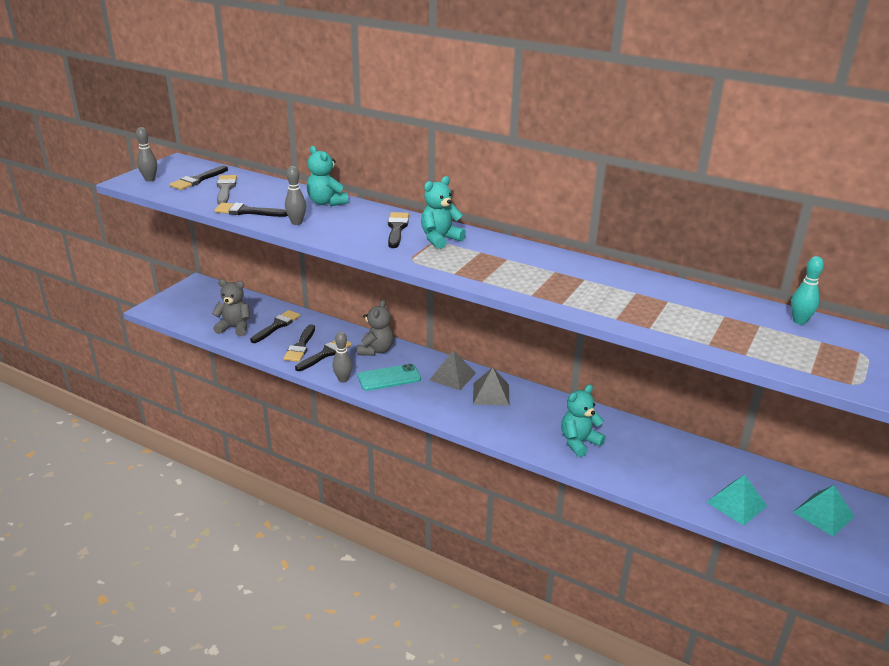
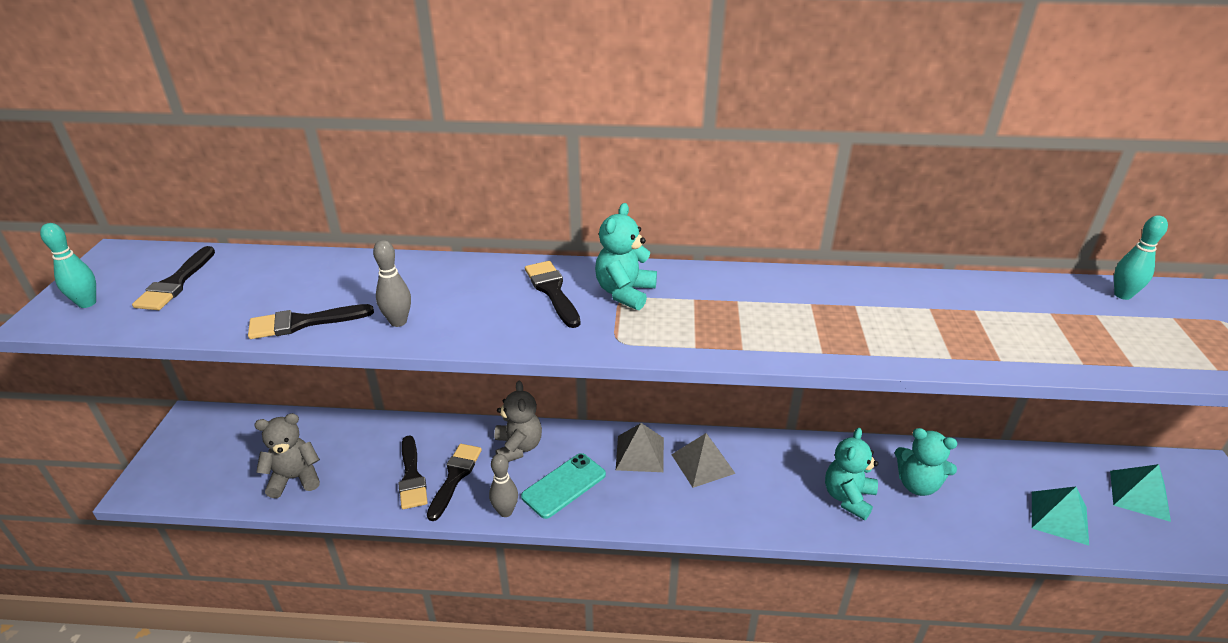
camera: 25 degrees left, 5 degrees up
grey bowling pin [136,127,157,182] -> turquoise bowling pin [40,223,96,308]
grey brush [217,175,237,205] -> none
black brush [250,310,301,343] -> none
turquoise teddy bear [307,146,348,206] -> turquoise teddy bear moved to [895,428,957,496]

